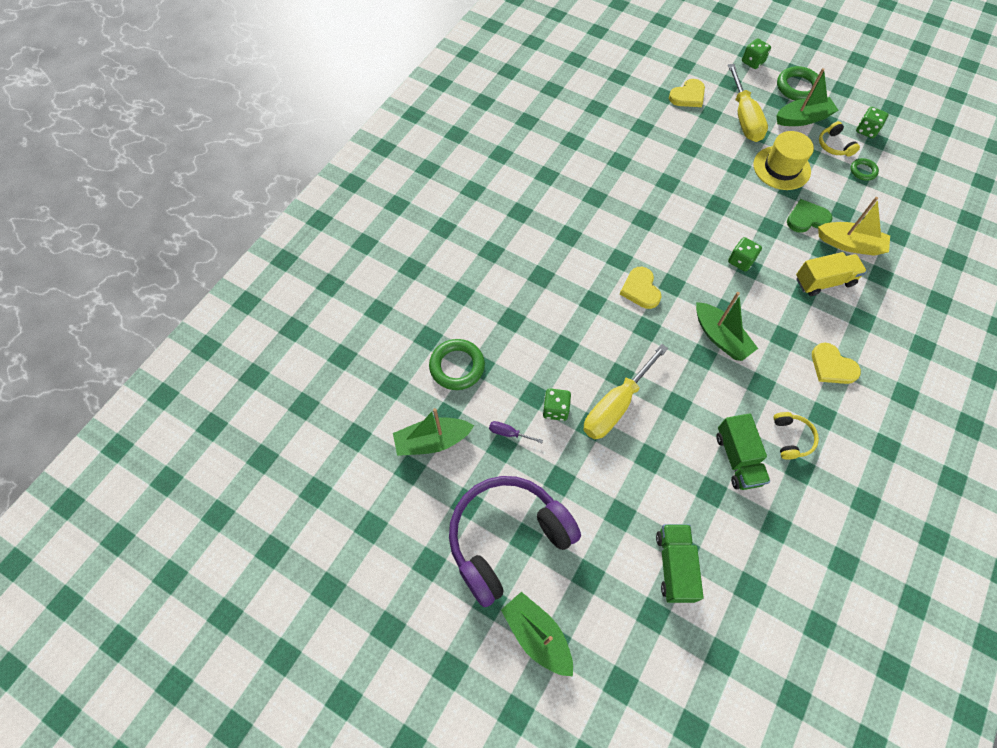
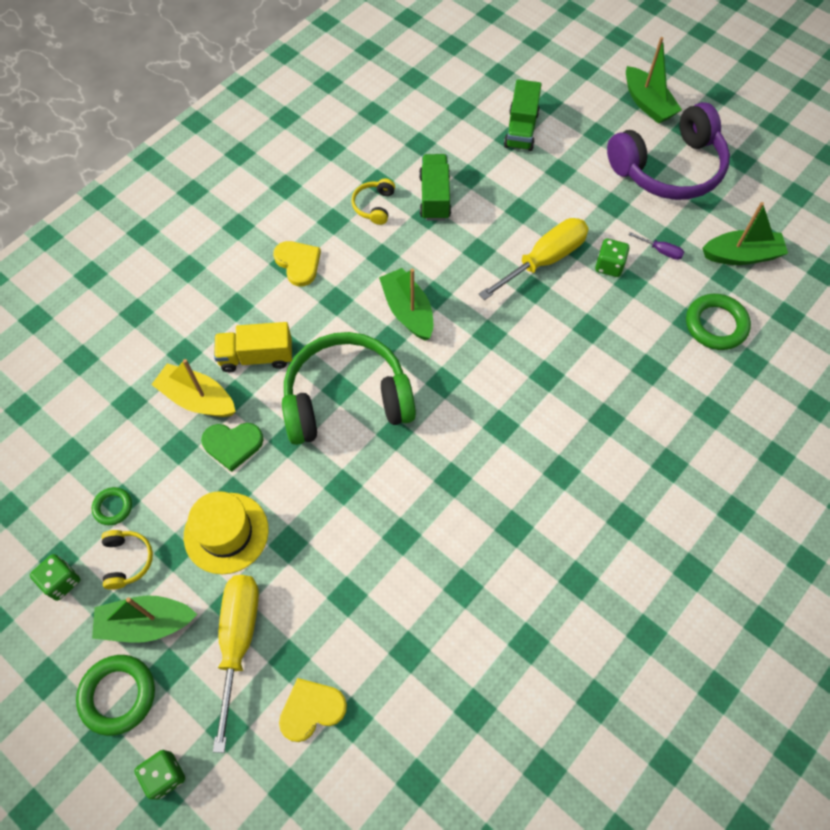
camera: 170 degrees left, 0 degrees up
yellow heart [620,267,661,309] -> none
green dice [728,237,762,272] -> green headphones [282,332,416,445]

